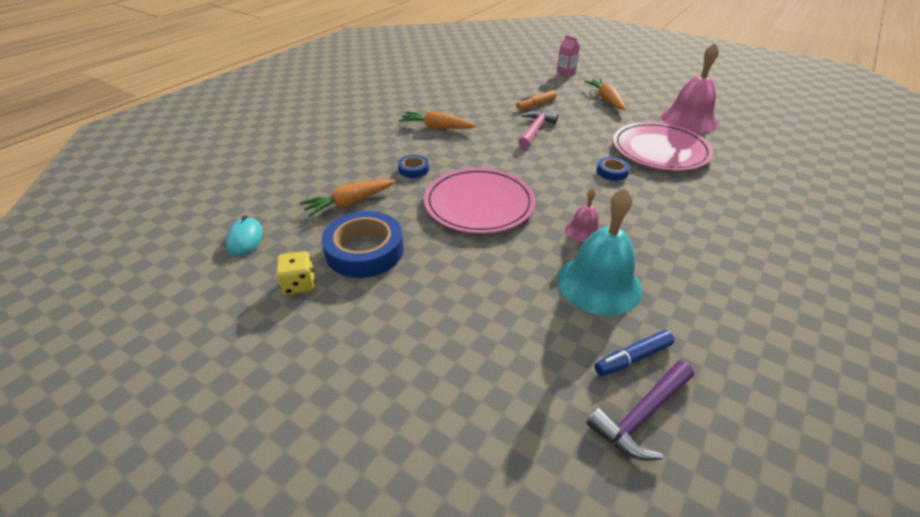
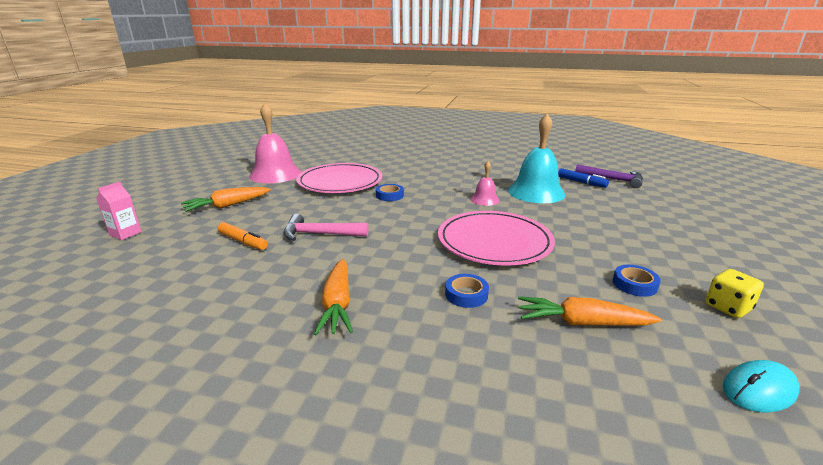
camera: 110 degrees left, 15 degrees down
orange carrot [300,179,395,217] -> orange carrot turned 150 degrees clockwise [518,296,662,326]
blue tape [322,211,404,278] -> blue tape [613,265,661,297], size x0.49

